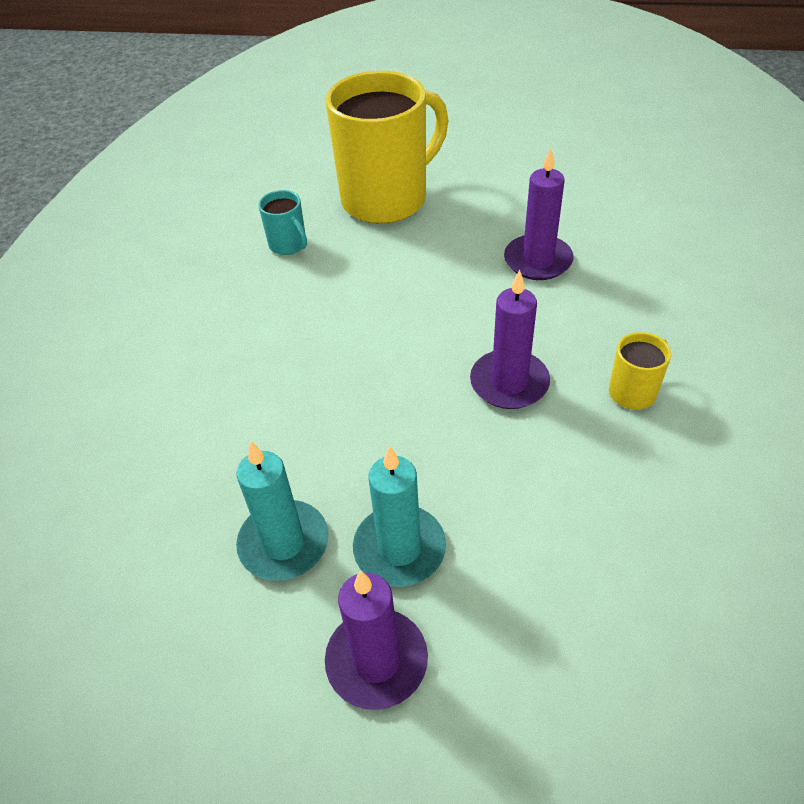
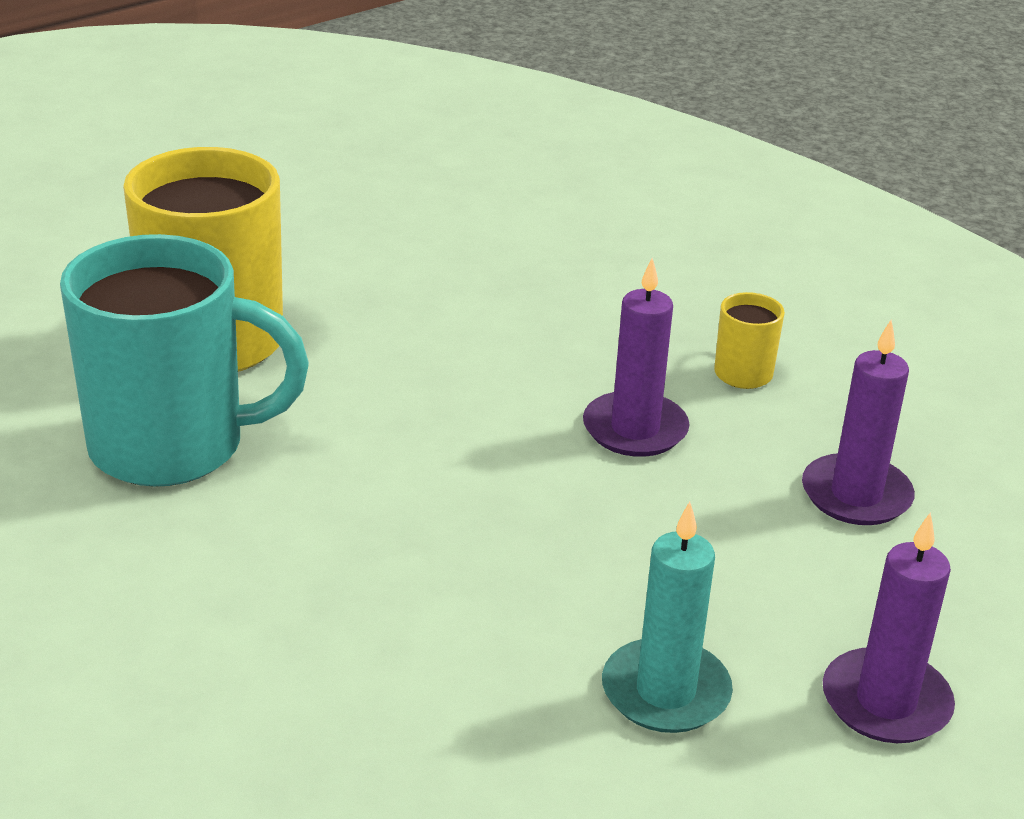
camera: 55 degrees left, 15 degrees down
turquoise mug [258,190,307,255] -> turquoise mug [60,234,309,487], size x2.35
turquoise candle [353,445,446,587] -> none
purple candle [504,148,574,280] -> purple candle moved to [802,320,915,525]

